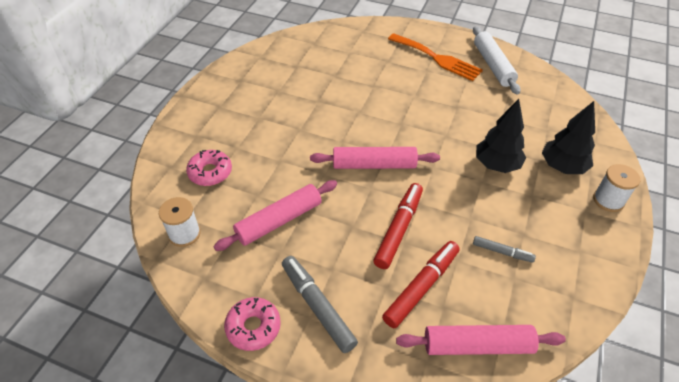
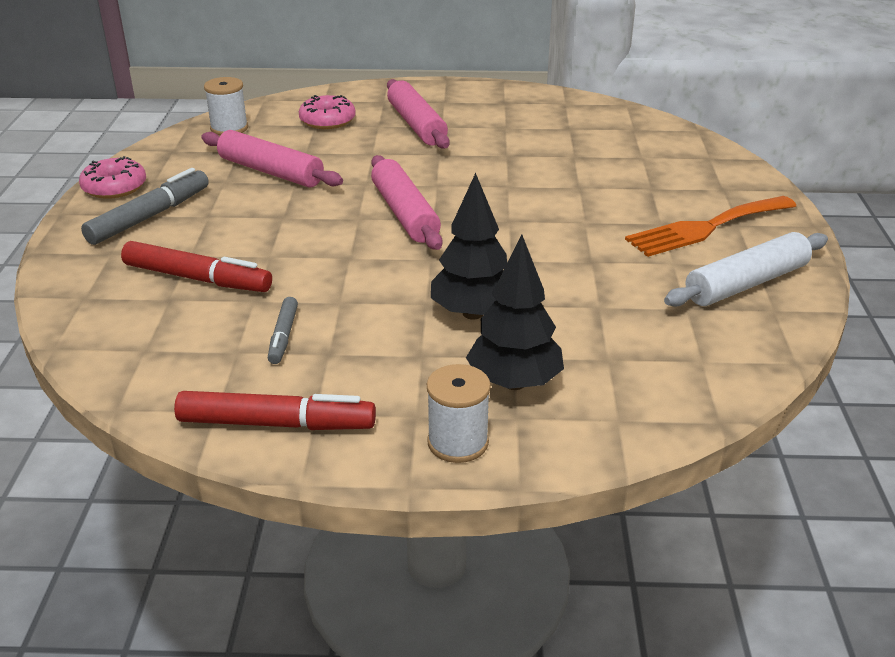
camera: 70 degrees right, 15 degrees down
red marker [373,183,423,269] -> red marker moved to [174,391,376,430]
orange fork [388,33,483,81] -> orange fork turned 45 degrees clockwise [625,196,796,257]
pink rolling pin [396,325,566,355] -> pink rolling pin moved to [387,79,450,149]

